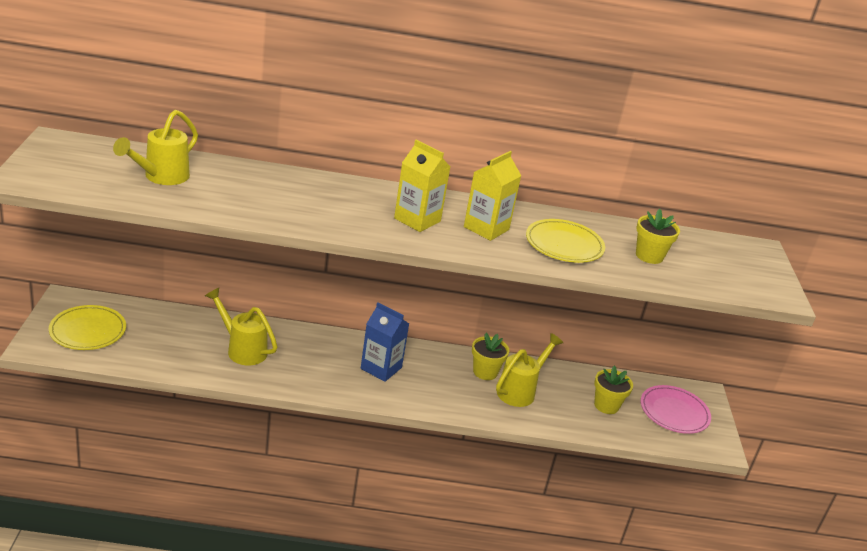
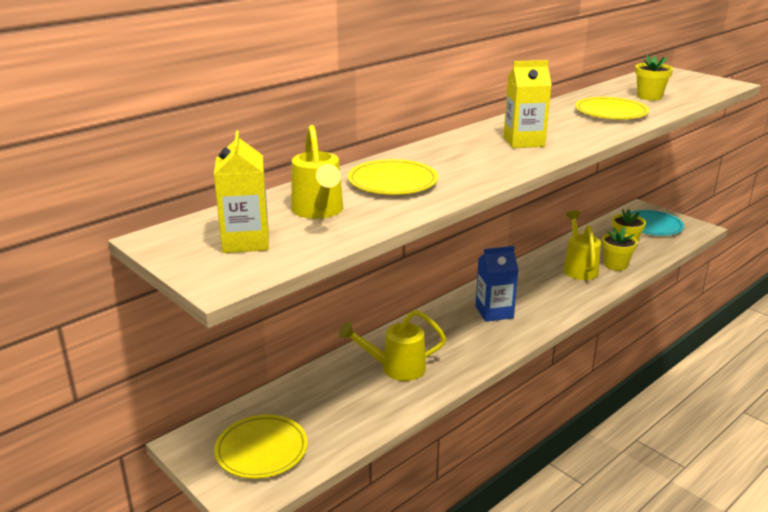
camera: 40 degrees left, 5 degrees down
yellow carton [464,151,521,241] -> yellow carton moved to [214,131,269,253]
yellow flower pot [472,333,509,380] -> yellow flower pot moved to [602,227,638,271]
pink plate [641,385,711,434] -> turquoise plate [631,210,684,236]
none -> yellow plate [348,159,438,195]

